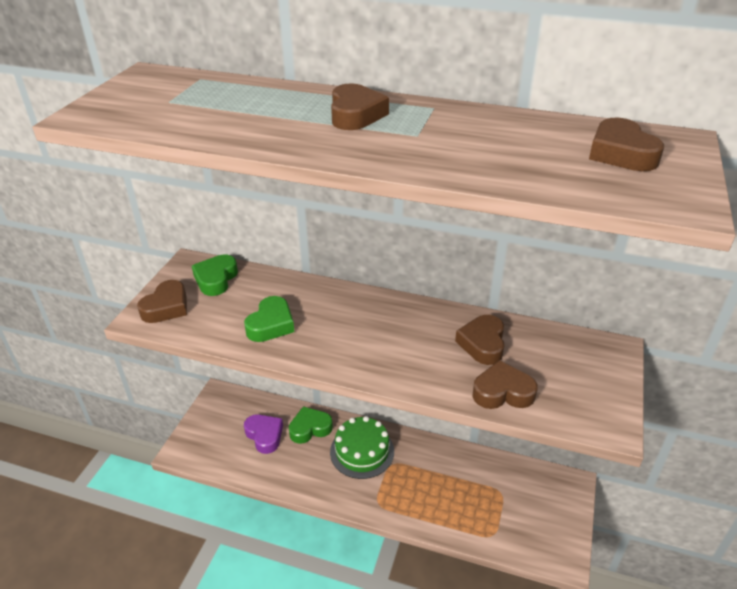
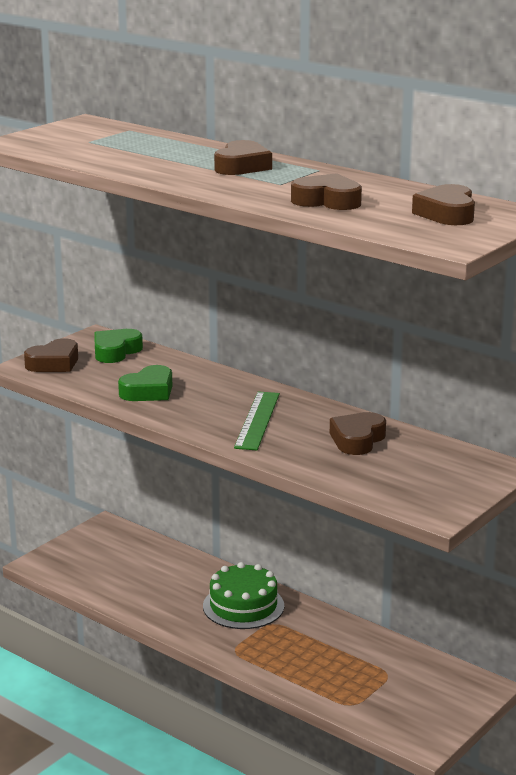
camera: 20 degrees right, 15 degrees down
purple heart [244,414,283,454] -> none
green heart [289,406,333,444] -> none
brown heart [472,360,538,409] -> brown heart moved to [291,173,362,210]
none -> green ruler [234,391,280,450]

